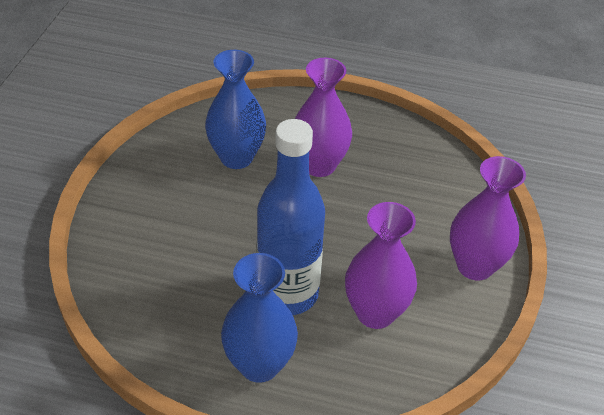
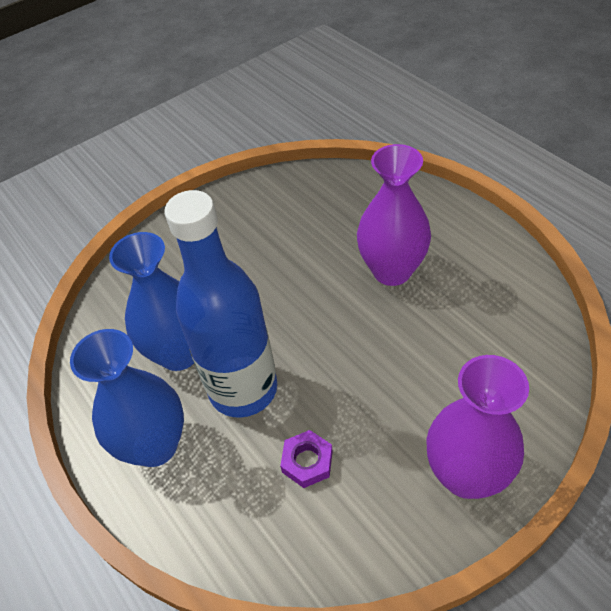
camera: 45 degrees right, 5 degrees up
blue vase [205,50,266,169] -> blue vase moved to [109,232,194,371]
purple vase [345,202,417,329] -> purple nut [280,430,333,488]

